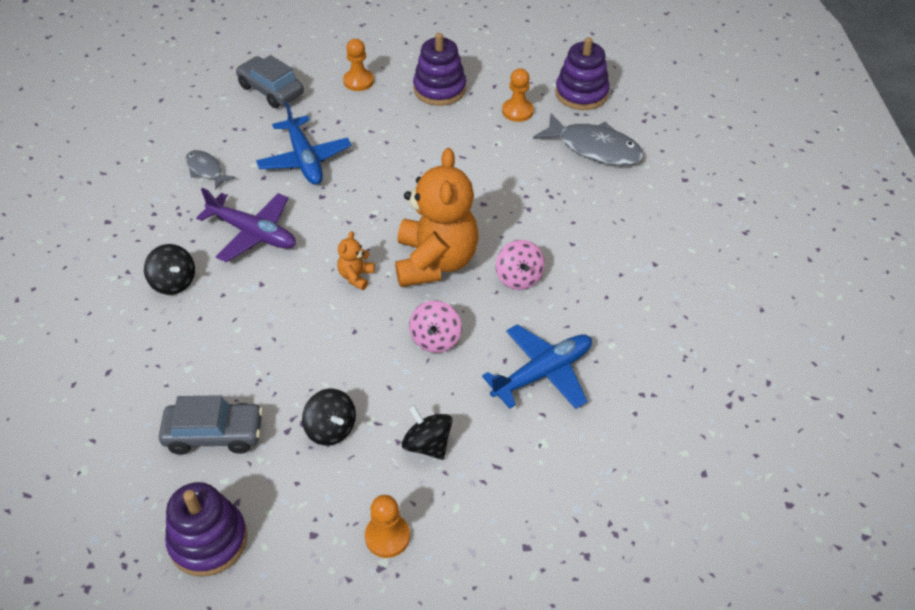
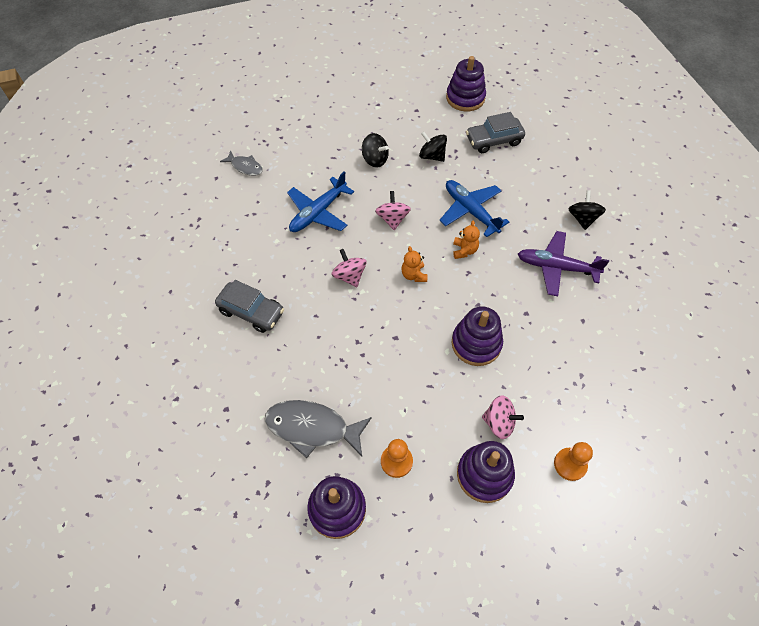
camera: 165 degrees right, 10 degrees up
black spinning top [144,244,195,295] -> black spinning top turned 60 degrees clockwise [569,190,606,230]
grey fish [185,150,235,190] -> grey fish moved to [220,150,263,176]
grey car [236,55,304,108] -> grey car moved to [215,280,284,333]
blue plane [256,102,351,185] -> blue plane moved to [440,180,509,237]
orange pawn [365,495,410,558] -> none
orange teddy bear [395,148,479,287] -> orange teddy bear [401,246,428,282], size x0.41
none -> purple stacking toy [451,306,503,366]
none -> pink spinning top [482,395,524,439]

